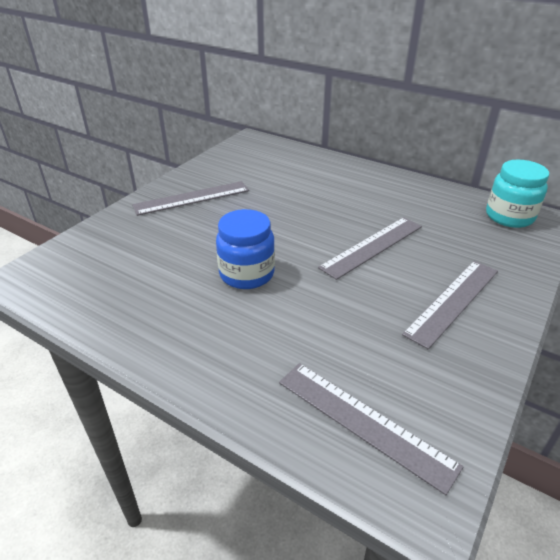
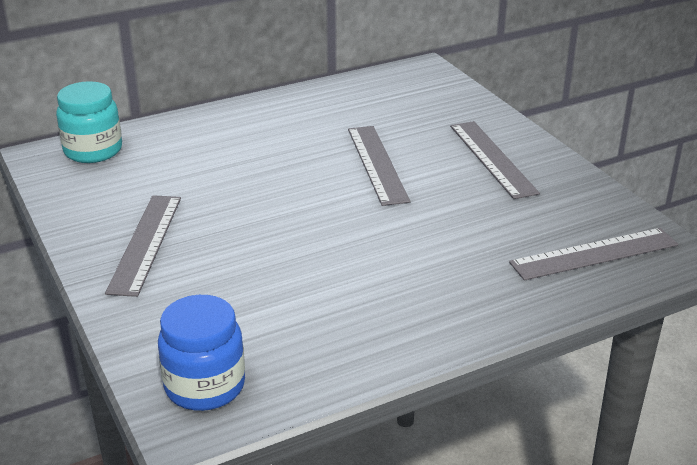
camera: 60 degrees left, 5 degrees down
blue jar [216,209,275,289] -> blue jar moved to [158,295,245,411]
turquoise jar [486,160,549,228] -> turquoise jar moved to [56,81,122,163]

